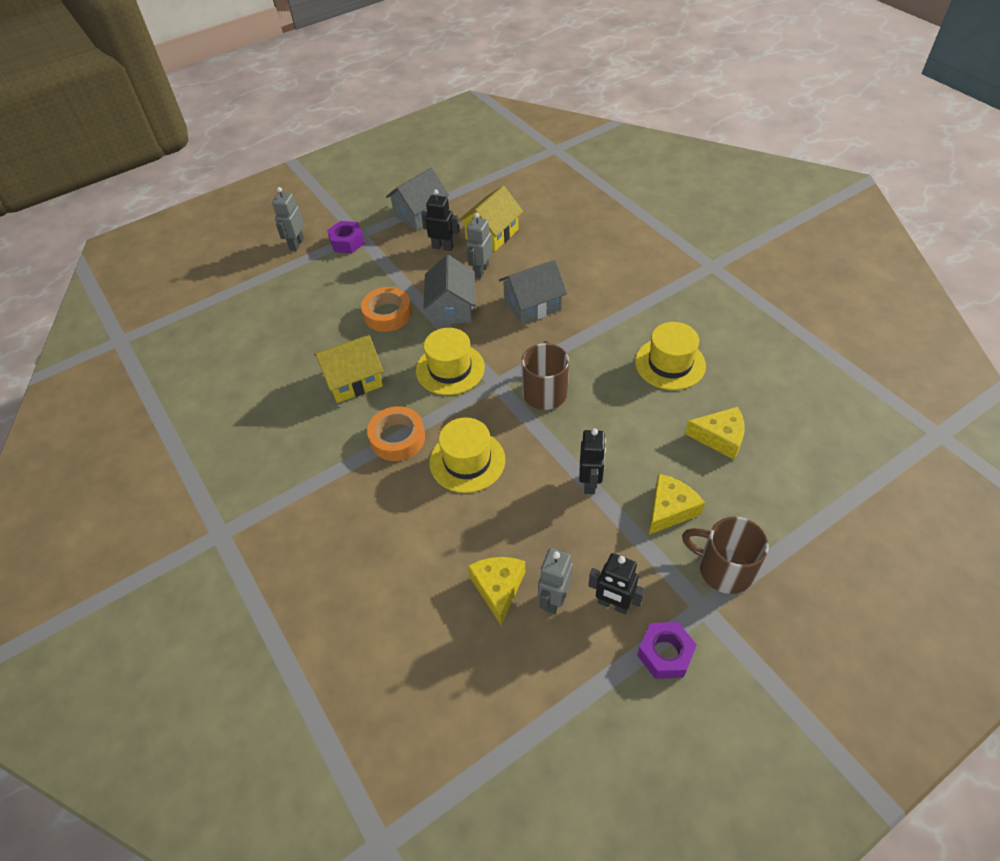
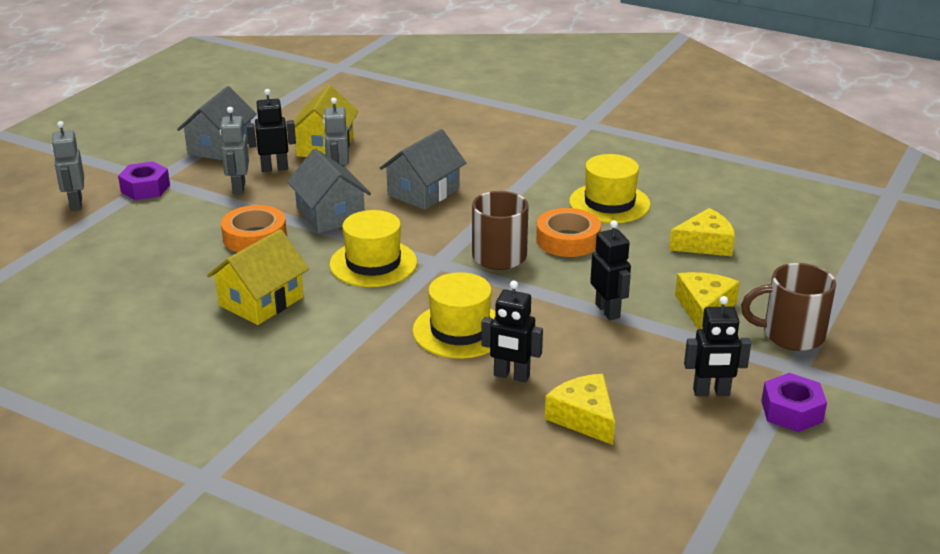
camera: 30 degrees left, 20 degrees down
orange tape [367,406,425,461] -> orange tape moved to [536,208,601,257]
grey robot [538,548,573,614] -> grey robot moved to [220,107,249,195]
none -> black robot [481,281,543,382]

